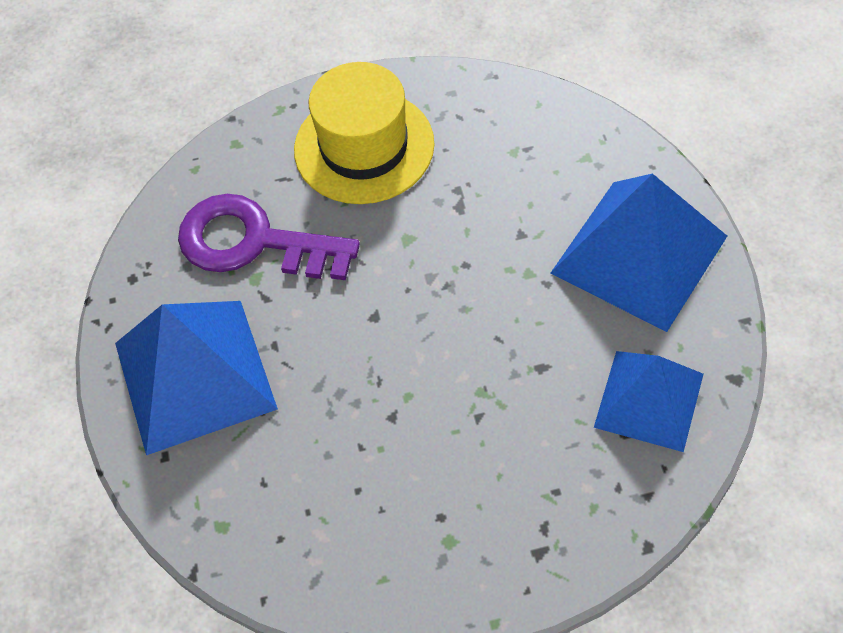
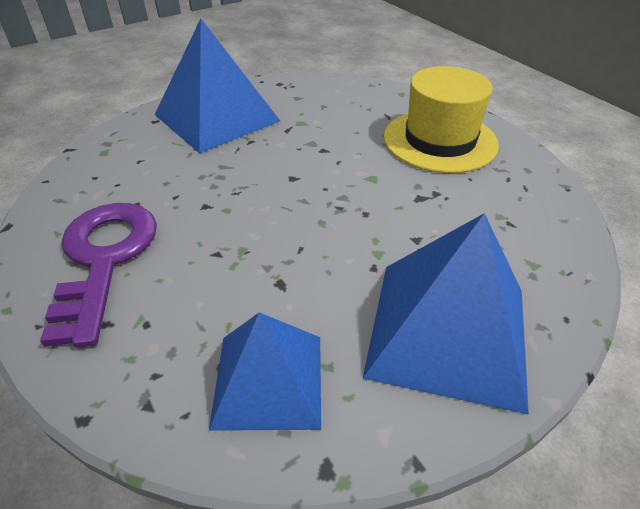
camera: 65 degrees right, 15 degrees down
purple key [178,194,360,280] -> purple key moved to [40,203,157,347]

